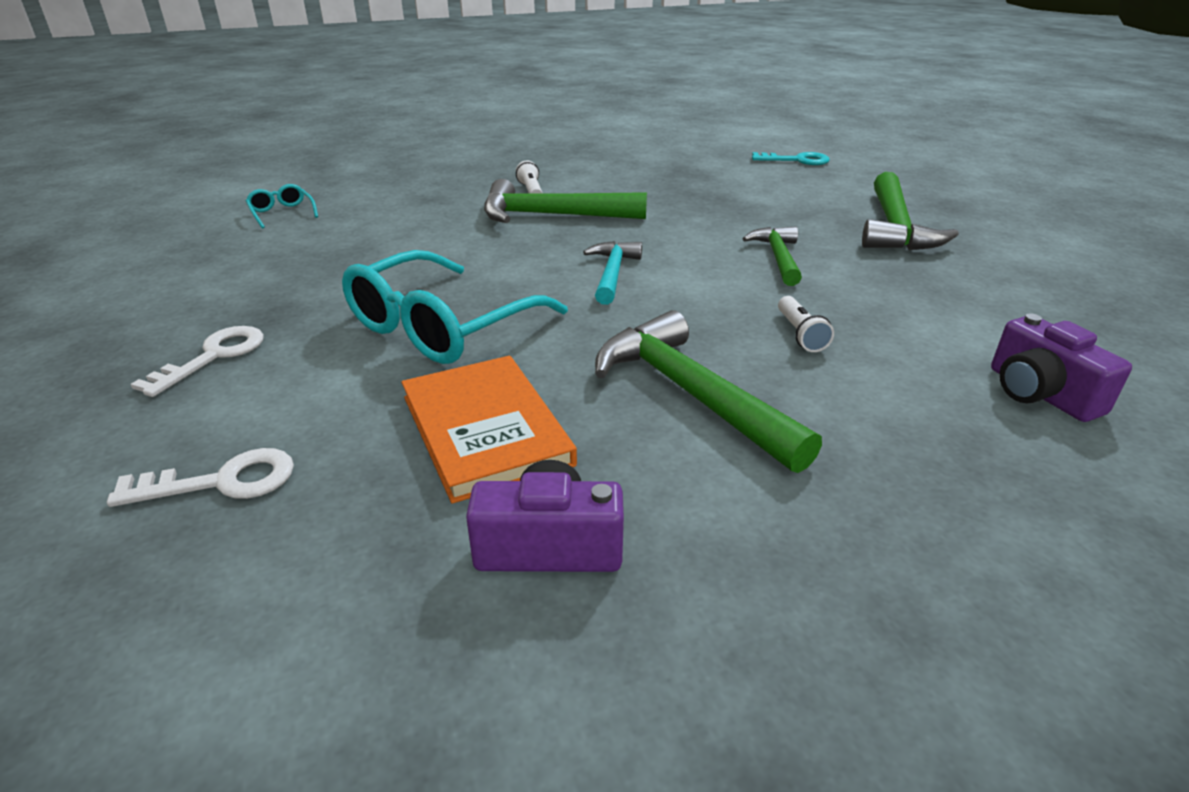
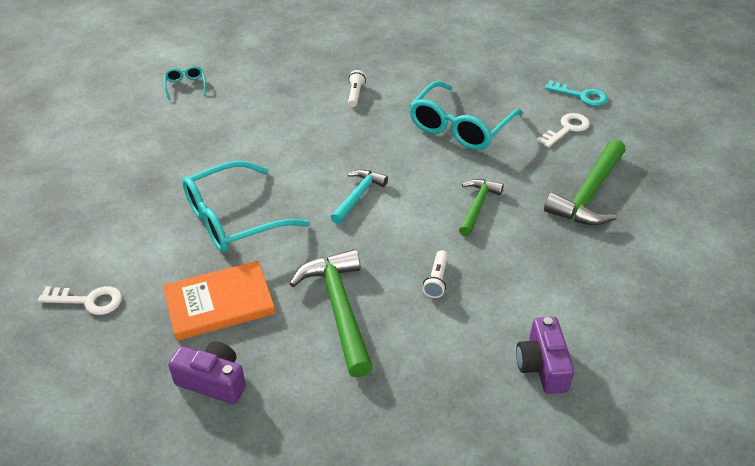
camera: 20 degrees right, 10 degrees up
white key [131,326,264,397] -> white key moved to [537,113,590,148]
orange book [401,356,577,504] -> orange book turned 75 degrees clockwise [163,261,275,341]
green hammer [484,179,647,223] -> none
none -> turquoise glasses [409,81,523,150]

